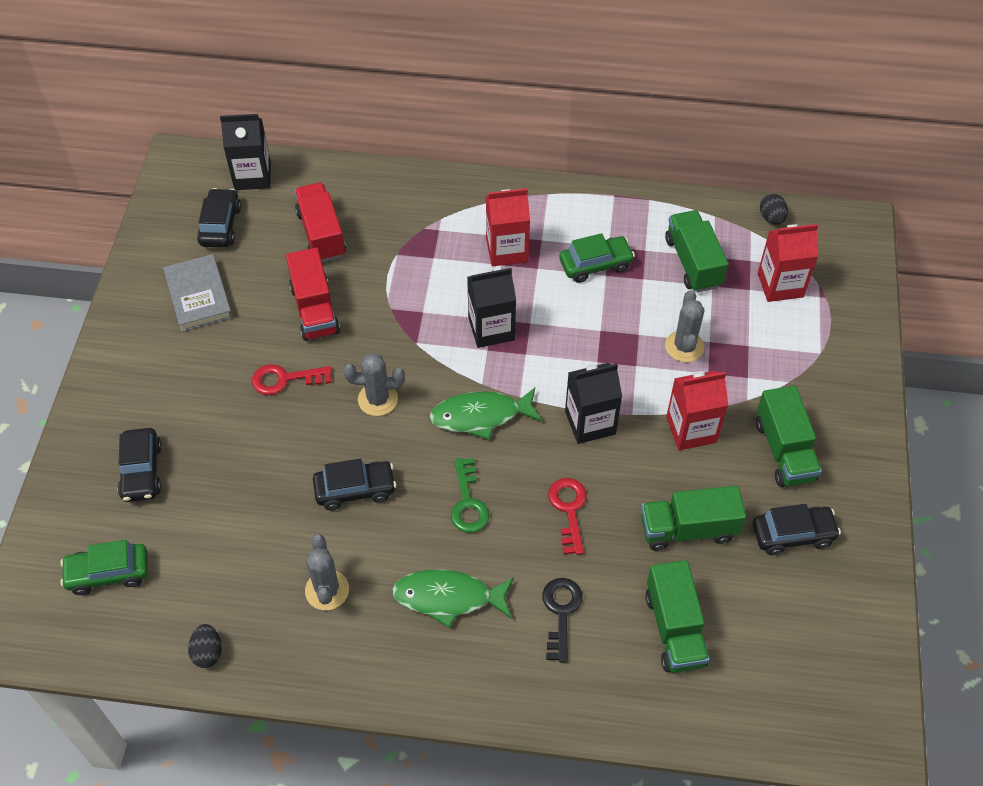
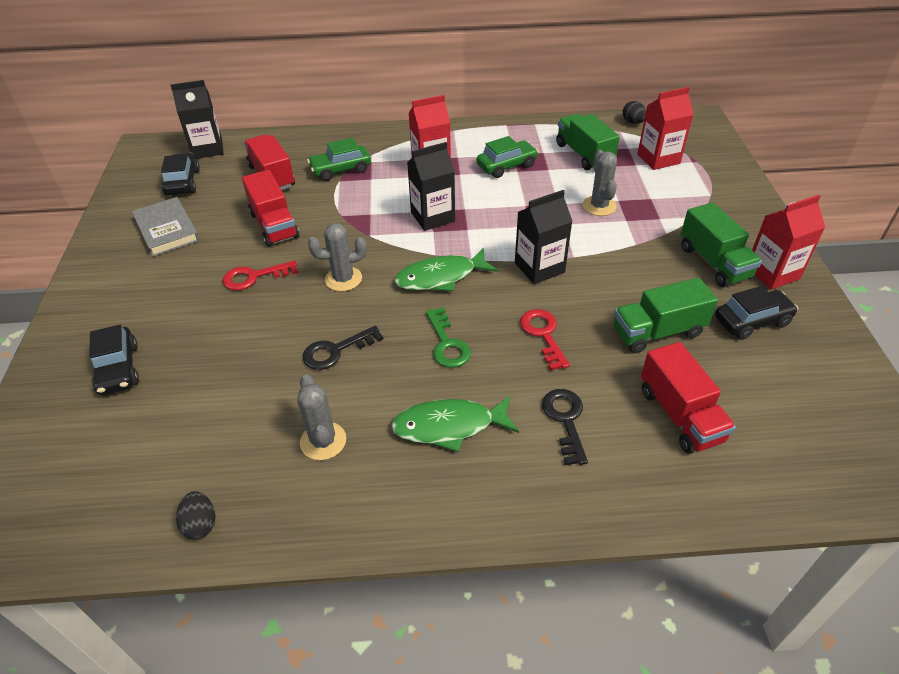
camera: 10 degrees left, 10 degrees down
green car [60,540,148,595] -> green car moved to [307,138,371,181]
black car [313,459,396,510] -> black key [303,325,383,370]
green truck [645,560,710,673] -> red truck [641,342,736,454]
red carton [666,371,728,450] -> red carton moved to [752,195,825,290]

